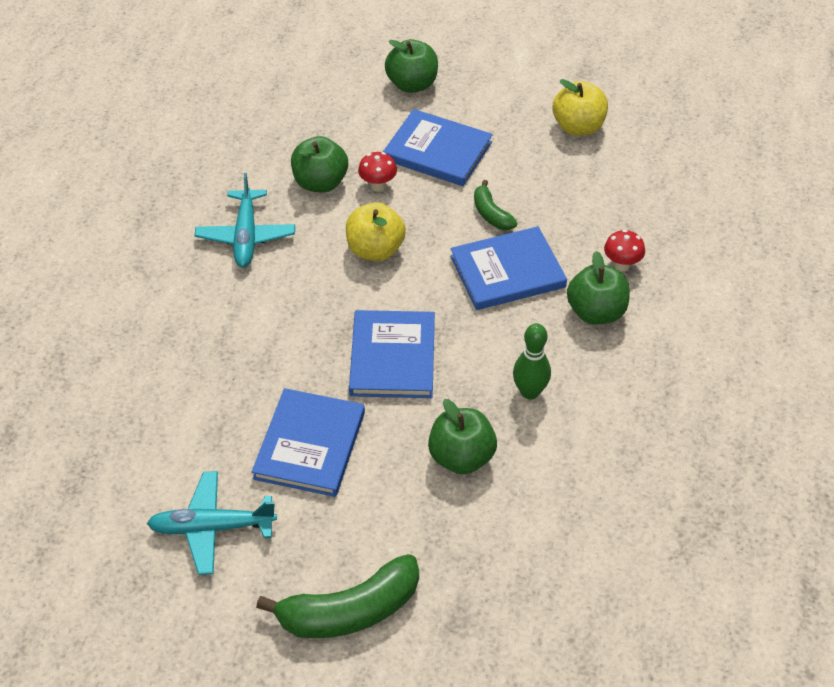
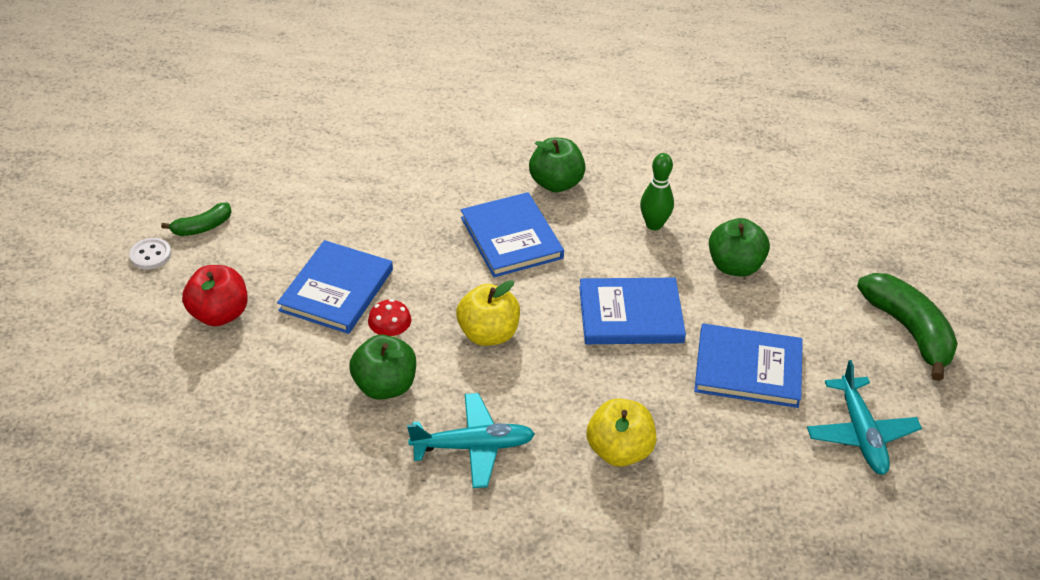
camera: 95 degrees left, 5 degrees down
green apple [385,39,438,93] -> red apple [182,265,248,326]
green banana [474,180,517,230] -> green banana moved to [161,203,232,236]
yellow apple [552,79,608,136] -> yellow apple moved to [586,398,656,467]
red mushroom [604,229,645,271] -> none
none -> white button [129,238,171,270]

